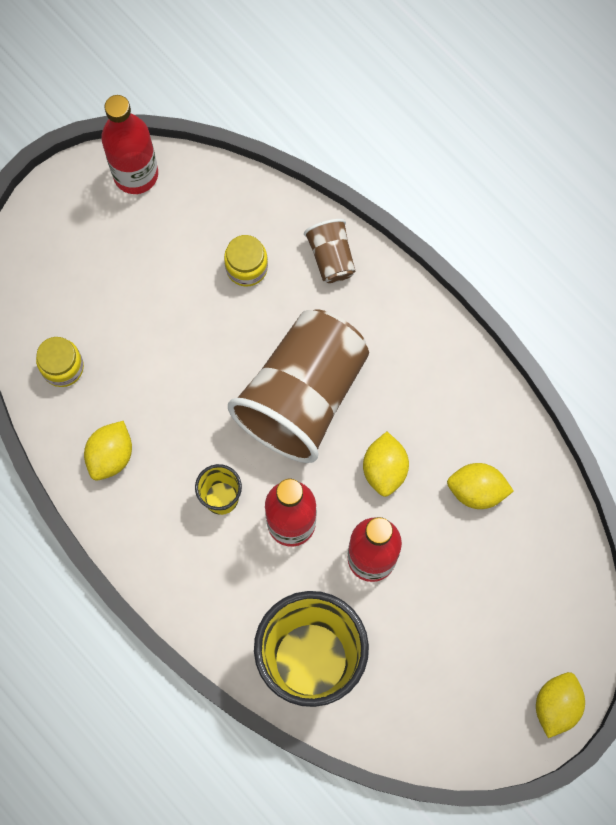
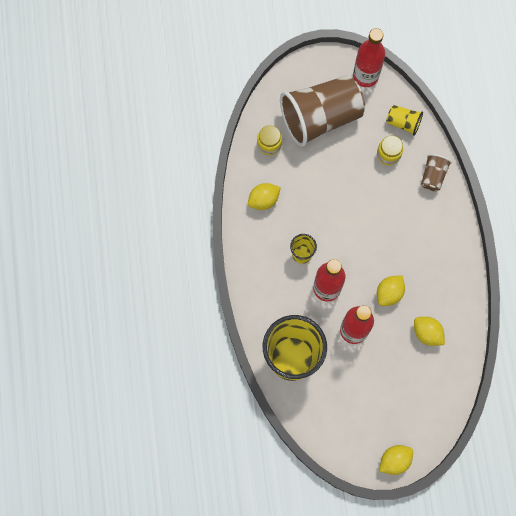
camera: 35 degrees right, 0 degrees up
brown cup [228,309,369,463] -> brown cup moved to [280,75,365,147]
none -> yellow cup [386,105,423,136]

